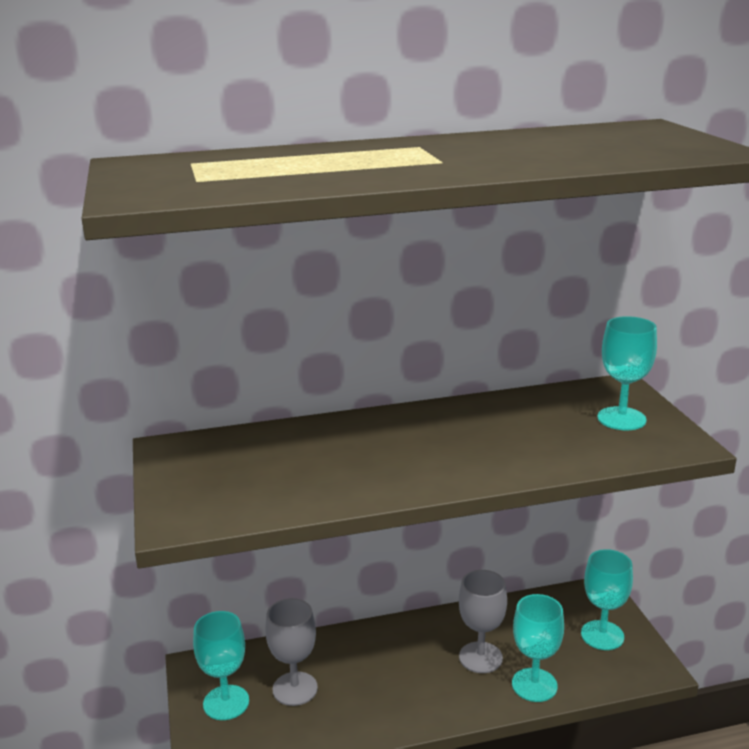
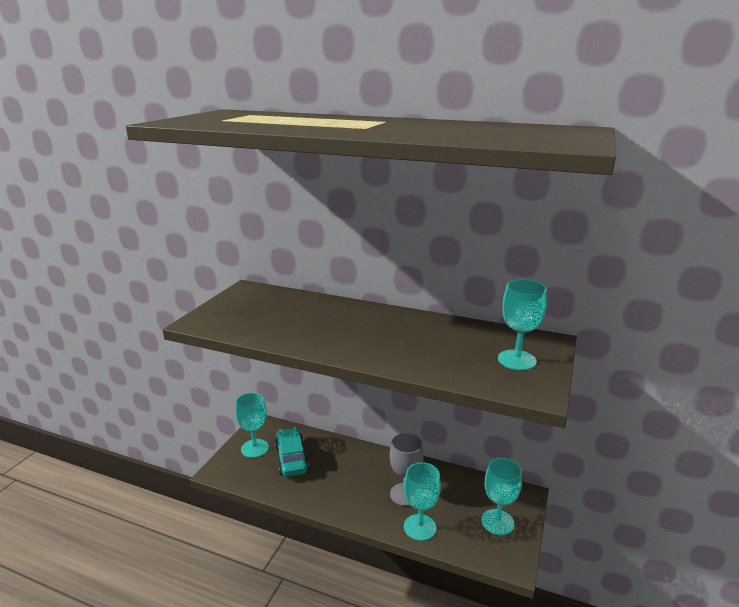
camera: 35 degrees right, 0 degrees up
grey goblet [265,598,318,706] -> turquoise car [275,428,309,477]

